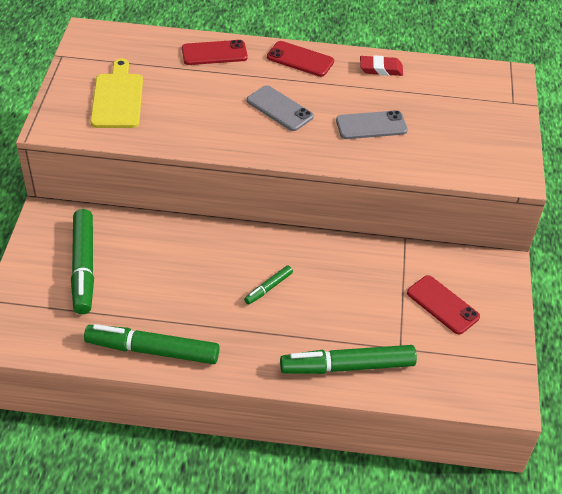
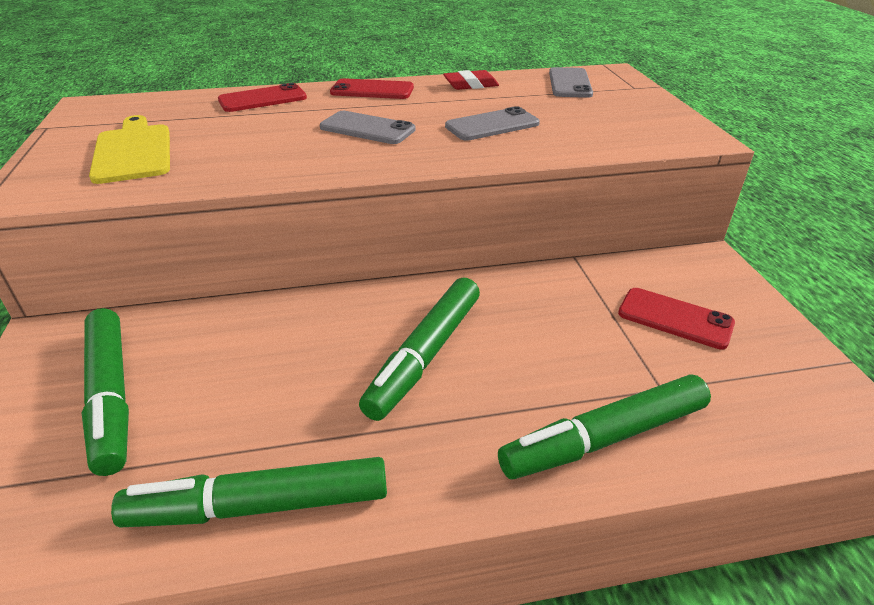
camera: 15 degrees left, 10 degrees down
green marker [244,265,293,305] -> green marker [359,277,480,421], size x2.08
none -> grey phone [549,67,593,98]

